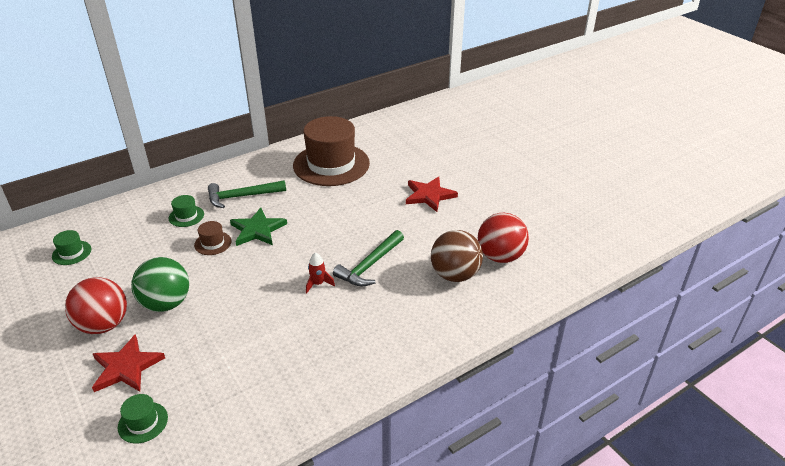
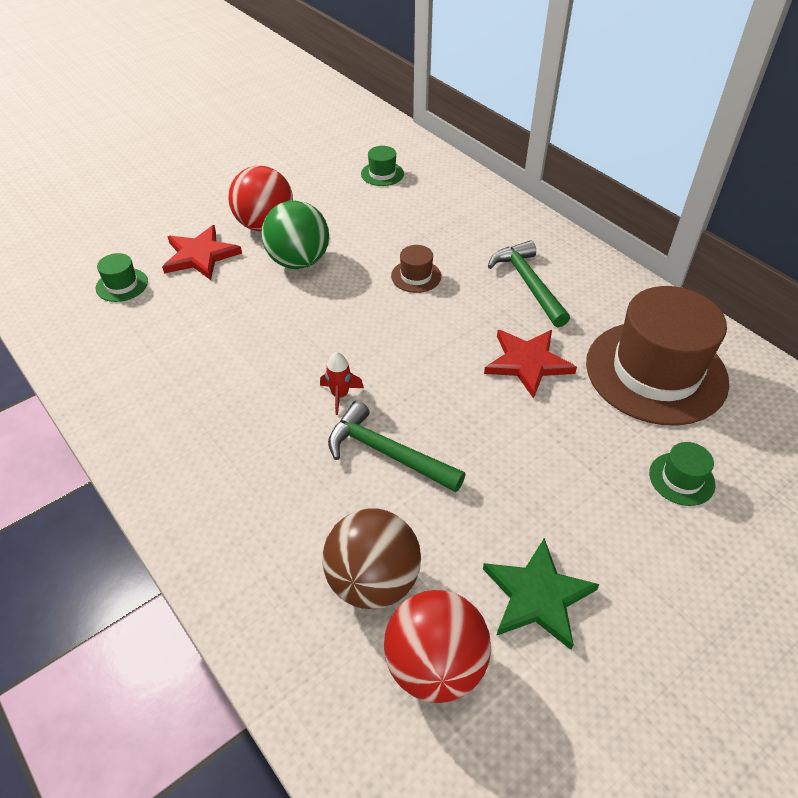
camera: 85 degrees right, 10 degrees up
green hat [169,195,204,227] -> green hat moved to [649,442,715,506]
green star [230,208,287,246] -> green star moved to [483,538,600,650]
red star [406,176,458,212] -> red star moved to [484,330,577,399]

